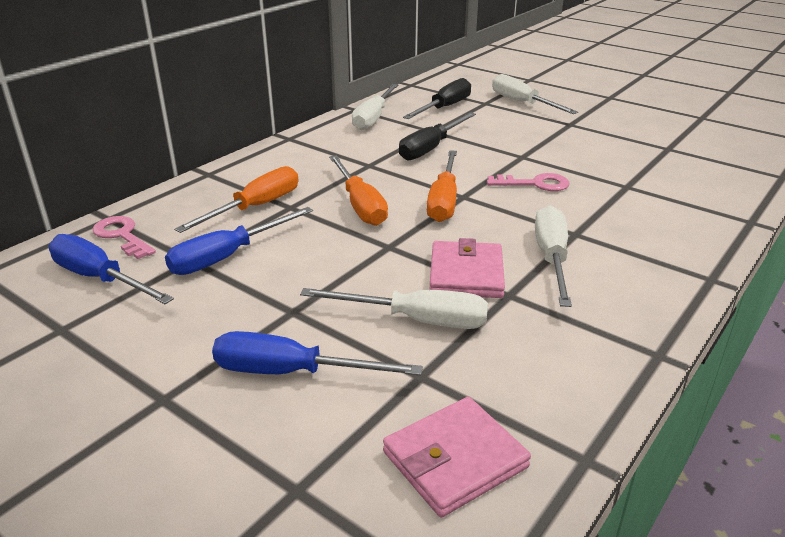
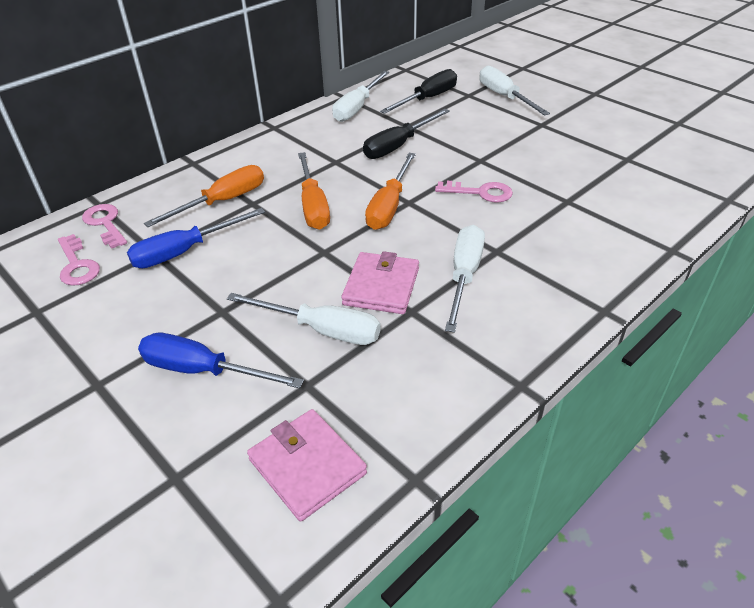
camera: 10 degrees right, 10 degrees up
blue screwdriver [49,234,174,304] -> pink key [58,234,100,286]
pink wallet [383,397,531,517] -> pink wallet turned 75 degrees clockwise [247,409,367,522]

